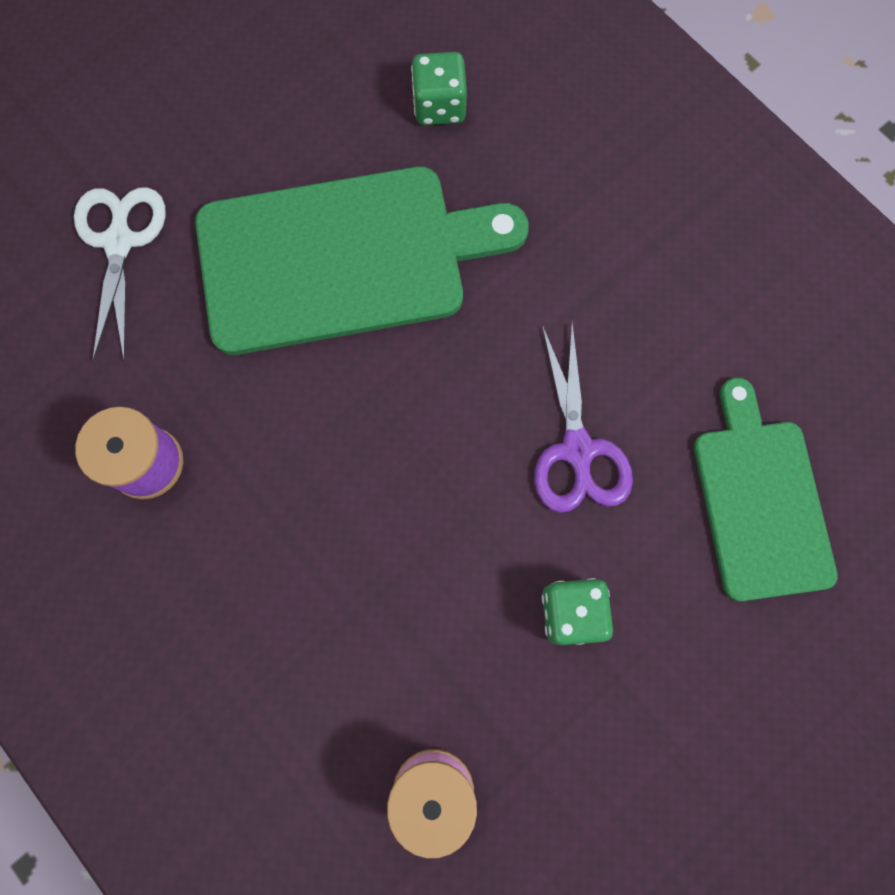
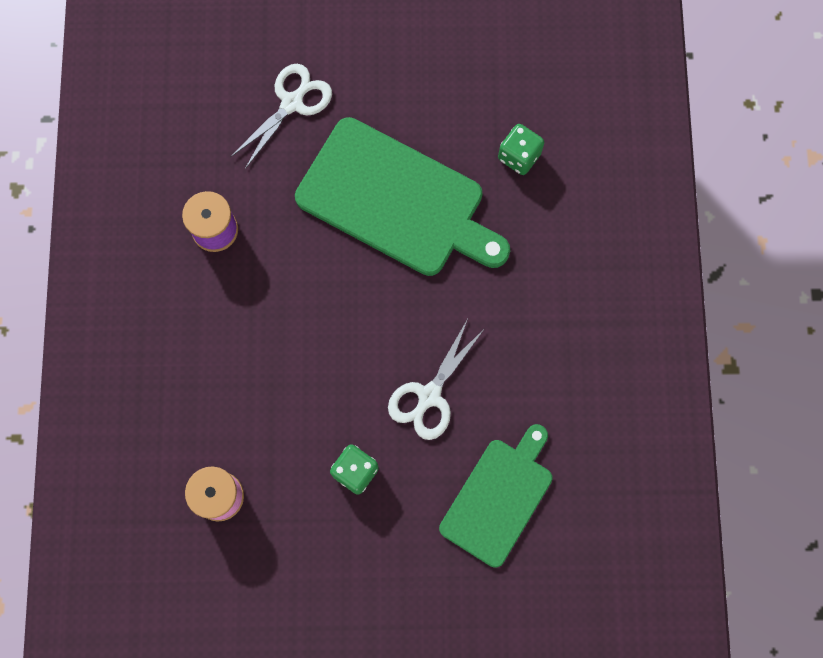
camera: 40 degrees right, 0 degrees up
purple scissors [534,323,633,513] -> white scissors [388,319,485,440]

